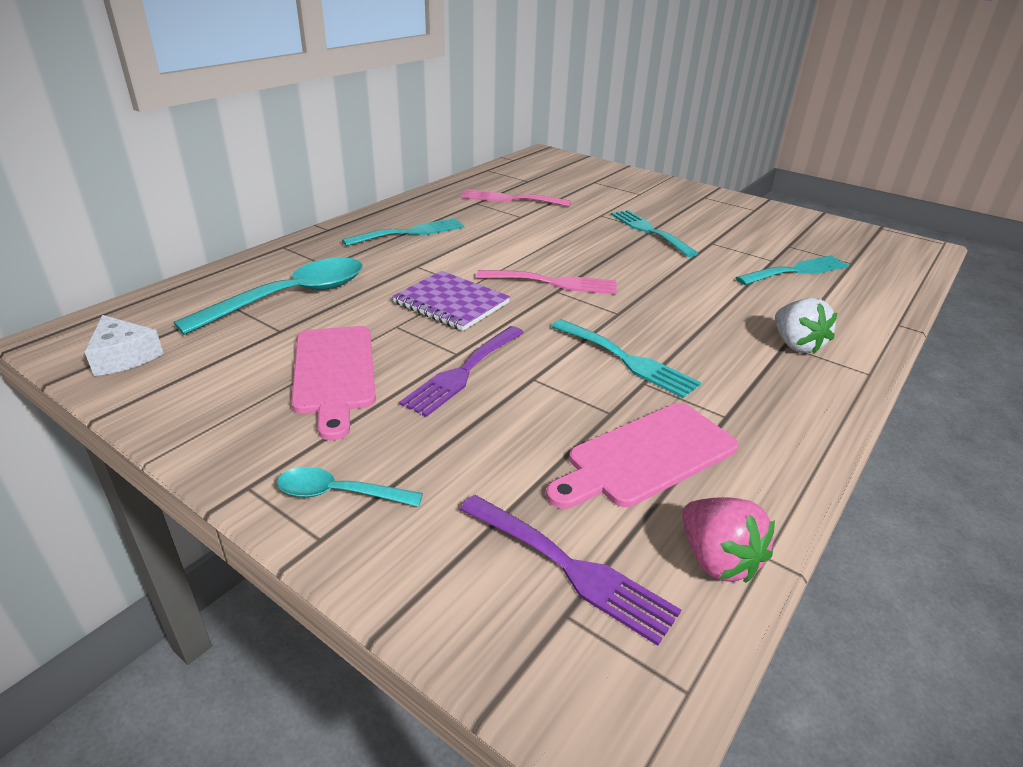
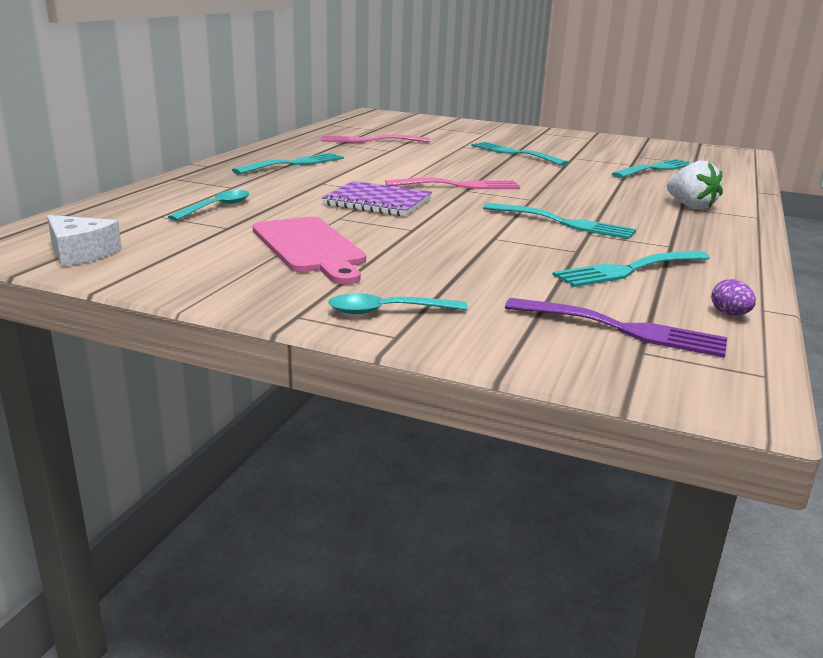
camera: 15 degrees left, 10 degrees down
turquoise spoon [174,257,362,335] -> turquoise spoon [168,190,249,221], size x0.51
purple fork [399,326,524,417] -> none
pink cutting board [546,403,738,509] -> turquoise fork [553,251,710,287]
pink strawberry [682,497,775,583] -> purple egg [711,279,756,315]

